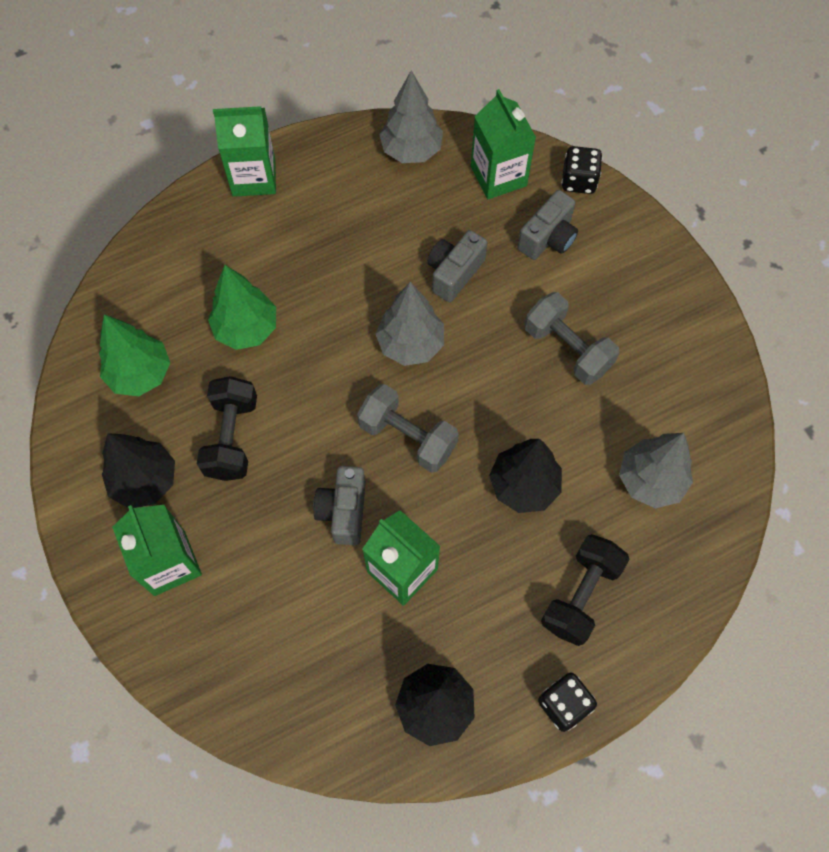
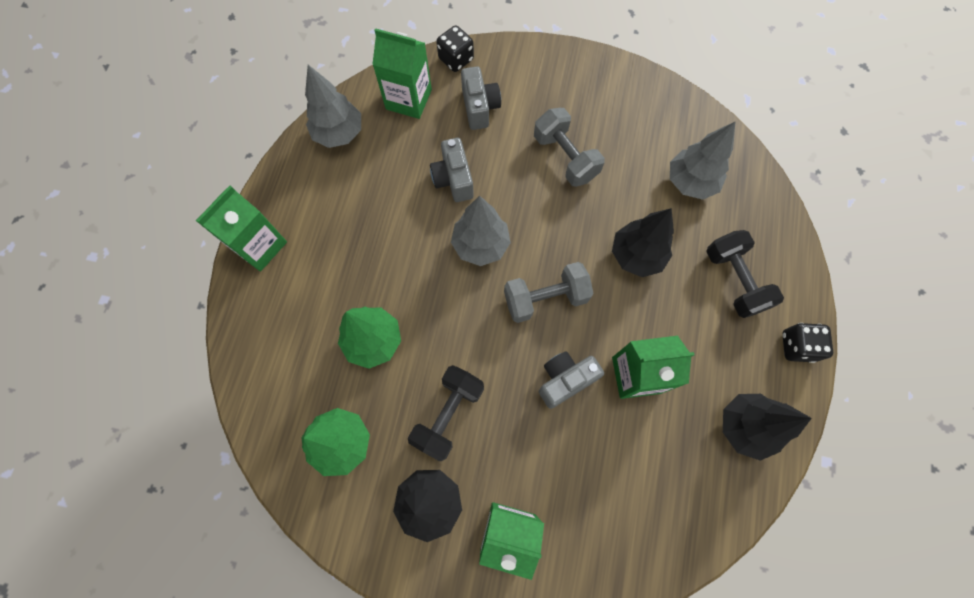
camera: 50 degrees left, 5 degrees up
black dumbbell [197,376,257,481] -> black dumbbell turned 75 degrees clockwise [408,365,484,461]
grey camera [313,466,366,545] -> grey camera turned 105 degrees clockwise [539,351,604,409]
grey dumbbell [525,292,620,385] -> grey dumbbell turned 60 degrees clockwise [534,108,605,187]

